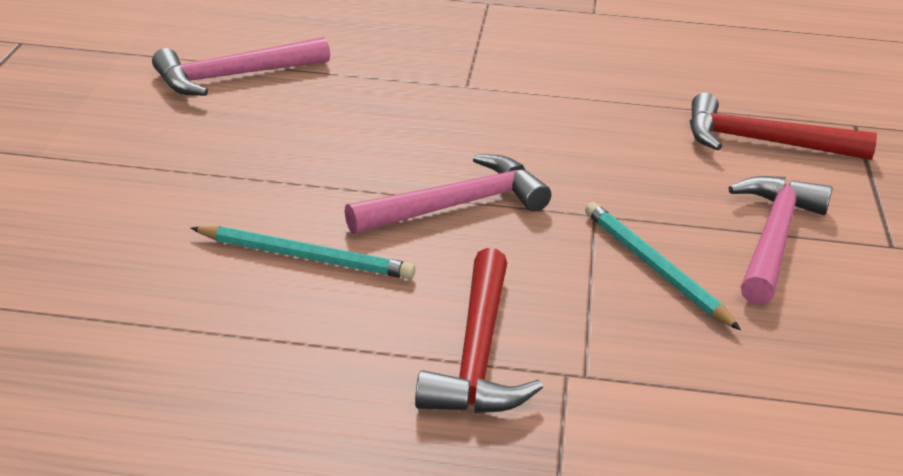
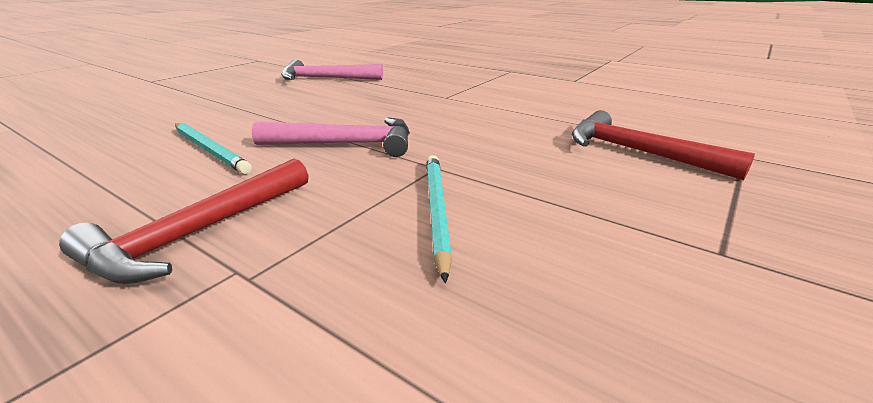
camera: 30 degrees right, 5 degrees down
pink hammer [729,176,833,305] -> none

